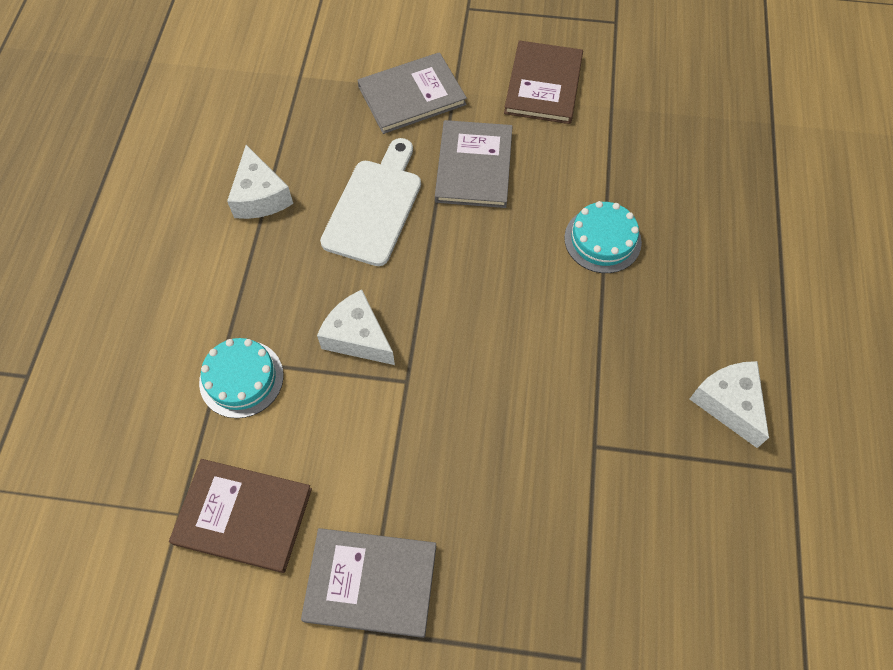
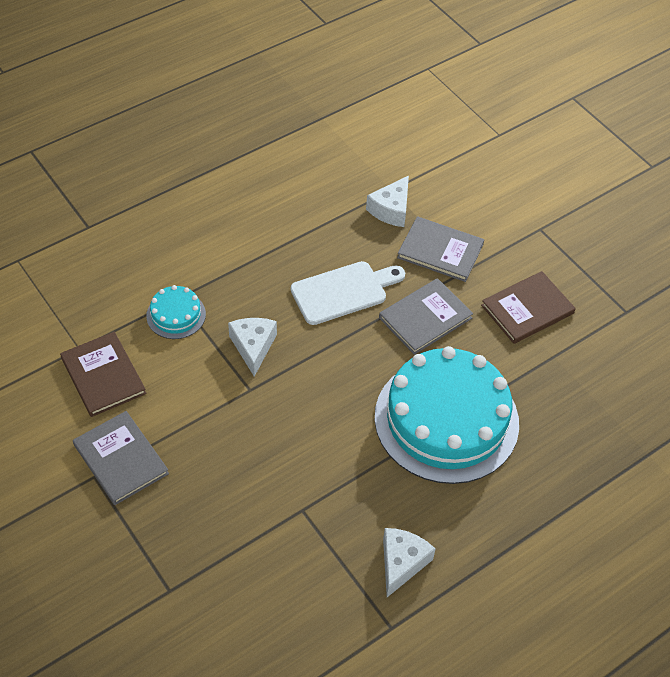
camera: 45 degrees right, 10 degrees down
white cheese [227,145,293,219] -> white cheese moved to [366,176,409,227]
turquoise cake [564,201,642,273] -> turquoise cake [375,346,519,484], size x2.32

